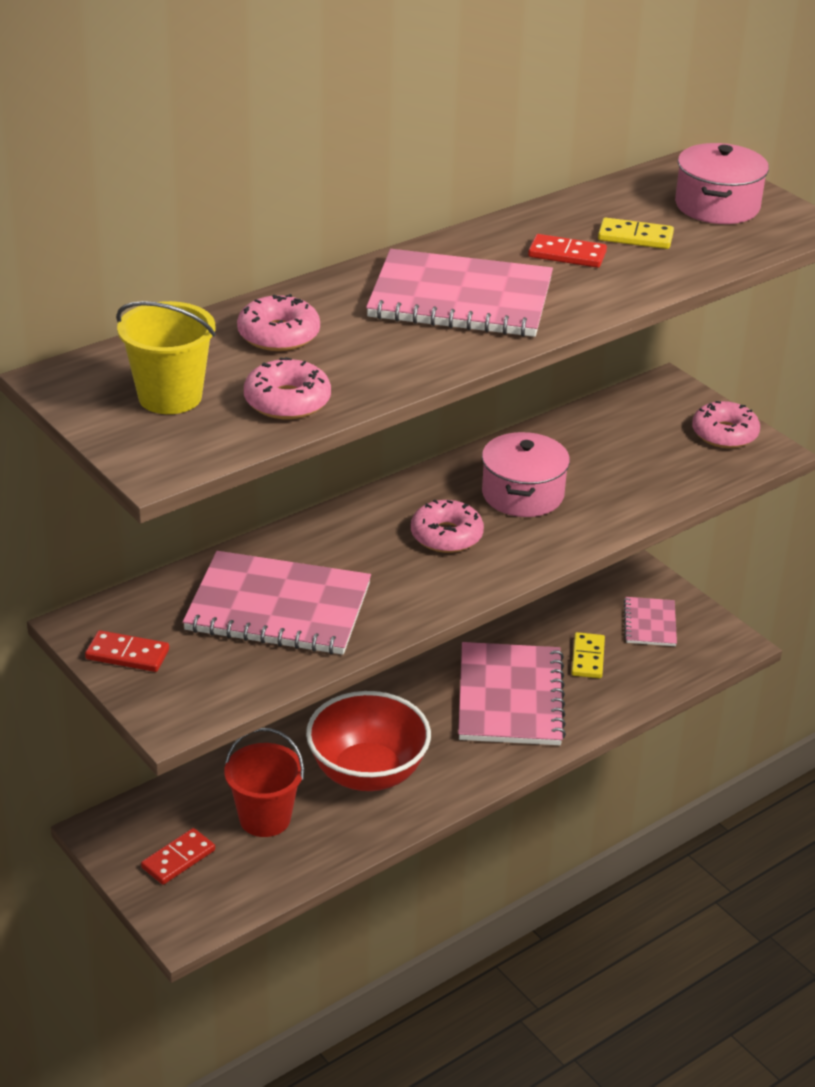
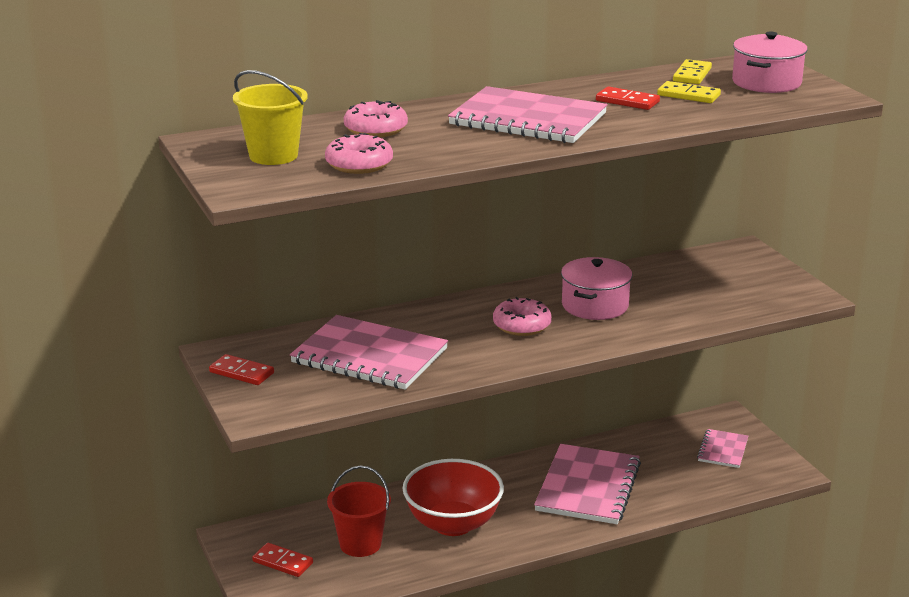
camera: 15 degrees right, 10 degrees down
red domino [141,828,215,885] -> red domino turned 60 degrees clockwise [252,543,313,577]
yellow domino [571,632,605,678] -> yellow domino moved to [673,59,712,84]
pink donut [692,401,760,448] -> none

